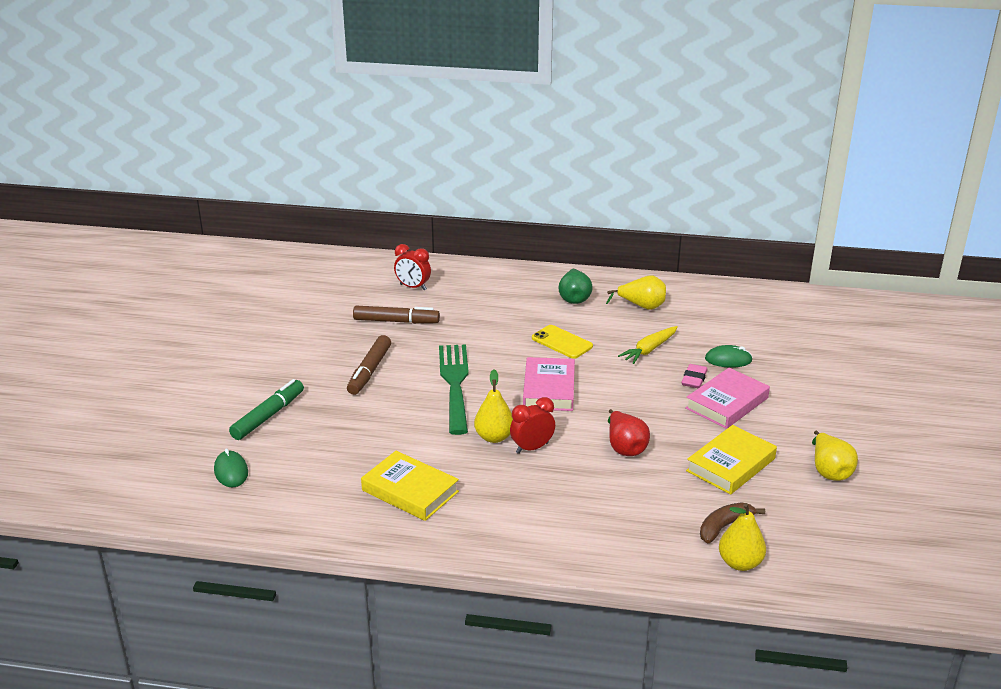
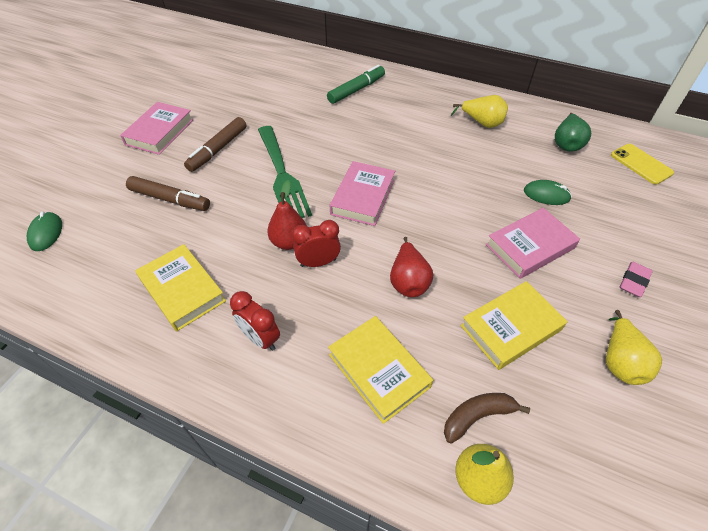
camera: 15 degrees right, 20 degrees up
green marker [229,379,304,440] -> green marker moved to [327,65,385,104]
brown marker [353,306,440,324] -> brown marker moved to [126,176,210,211]
red clock [394,244,431,290] -> red clock moved to [230,291,280,351]
green fork [439,345,469,435] -> green fork turned 150 degrees clockwise [258,126,312,218]
yellow pear [474,369,513,443] -> red pear [267,180,307,250]
yellow phone [532,325,593,359] -> yellow phone moved to [611,144,674,185]
green pear [559,269,593,304] -> green pear moved to [555,113,591,152]
yellow carrot [618,326,677,364] -> none
pink eraser [681,364,707,388] -> pink eraser moved to [620,262,653,297]
none -> pink book [120,102,193,155]
none -> yellow book [328,316,433,424]

